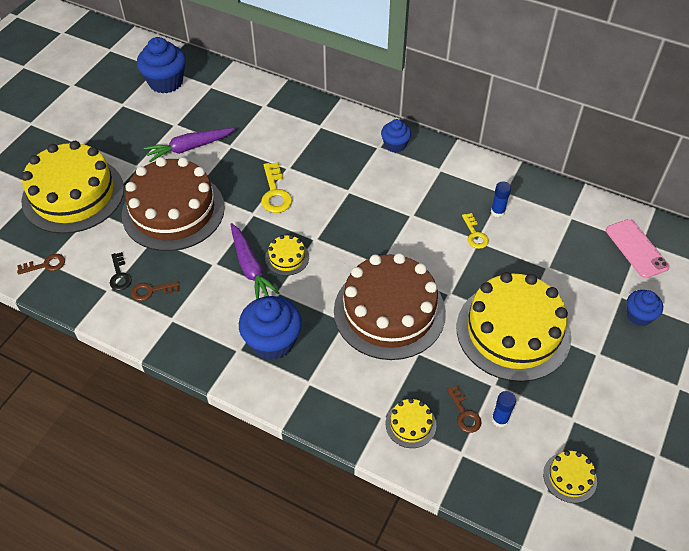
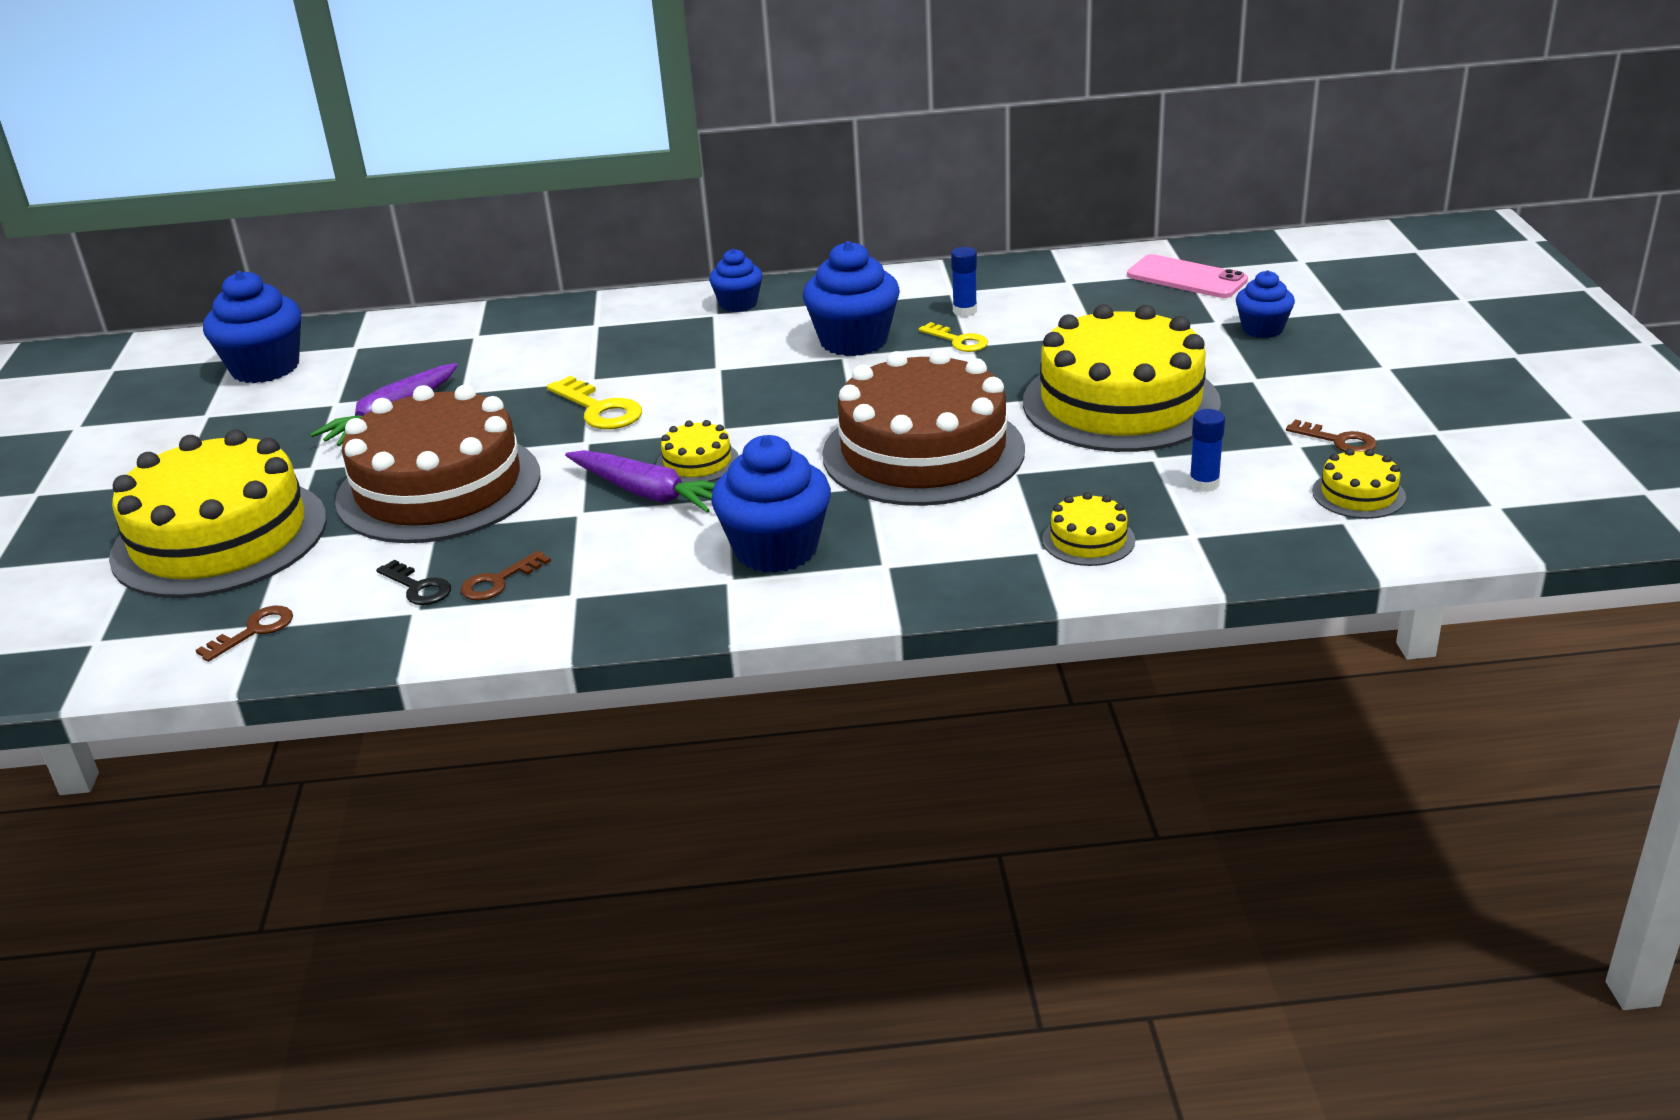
camera: 30 degrees left, 20 degrees down
brown key [446,385,482,433] -> brown key moved to [1286,419,1377,452]
none -> blue cupcake [803,241,900,356]

